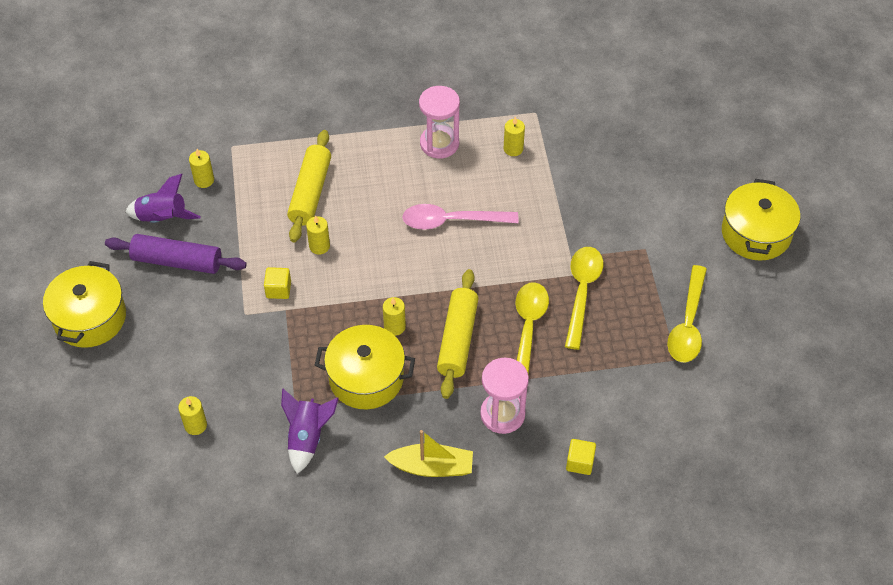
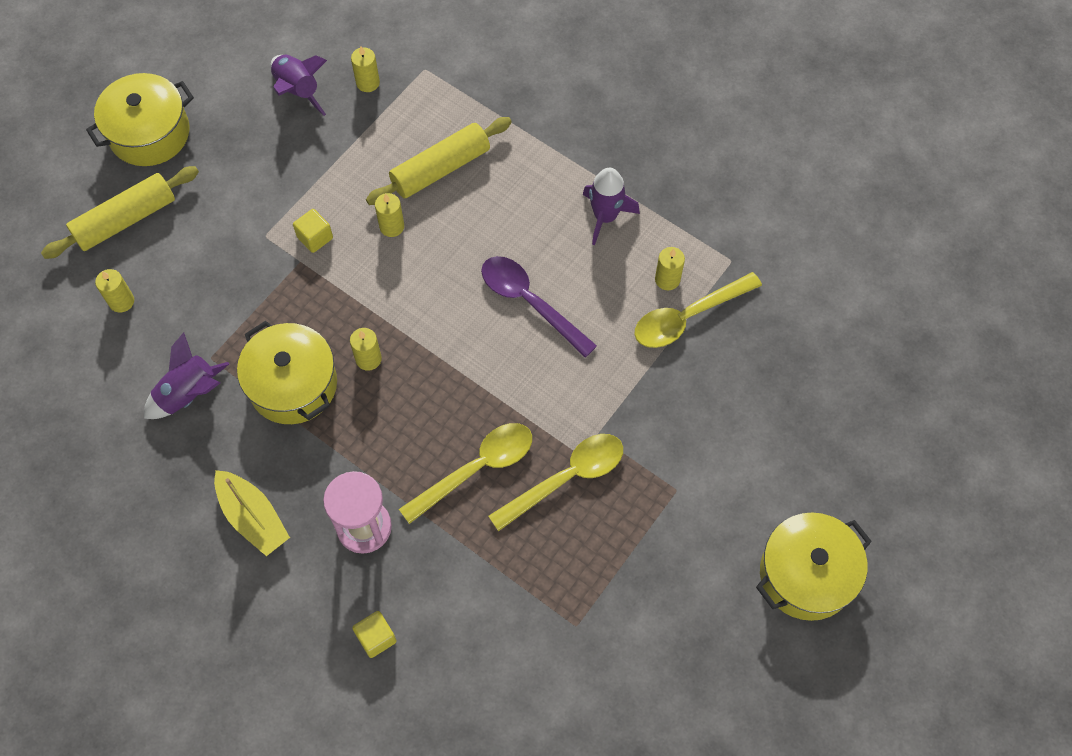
camera: 45 degrees right, 10 degrees up
purple rolling pin [105,234,247,274] -> none
pink spoon [402,204,519,230] -> purple spoon [481,256,597,358]
pink hourglass [419,86,460,159] -> purple rocket [583,168,640,245]
yellow rolling pin [437,269,479,399] -> yellow rolling pin moved to [41,166,199,259]
yellow spoon [667,265,707,362] -> yellow spoon moved to [634,272,762,348]

